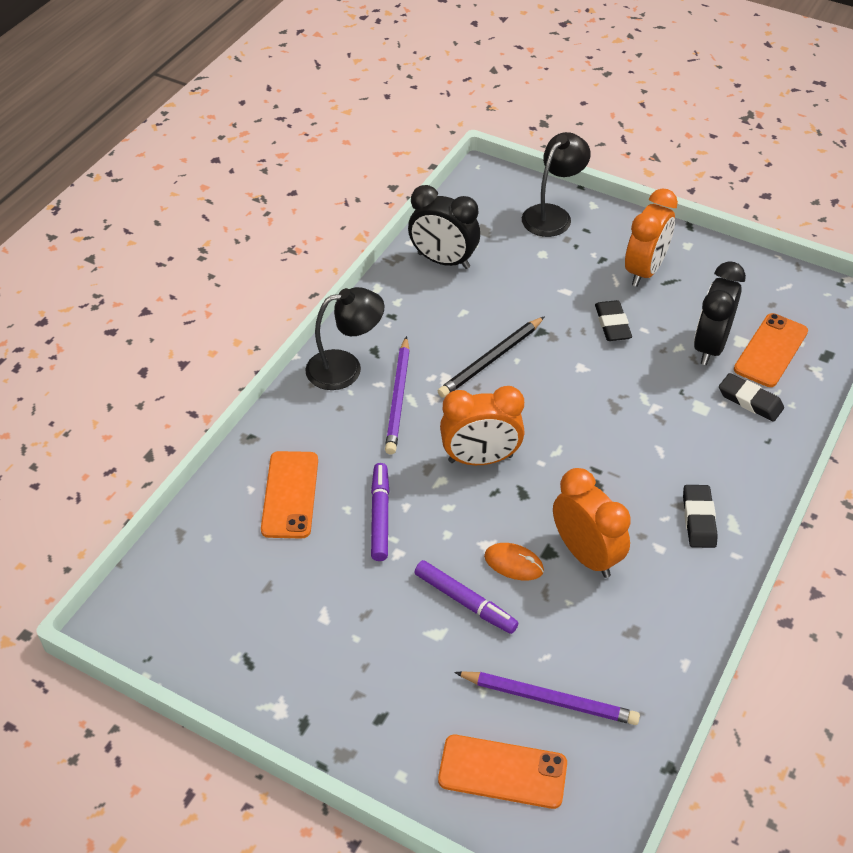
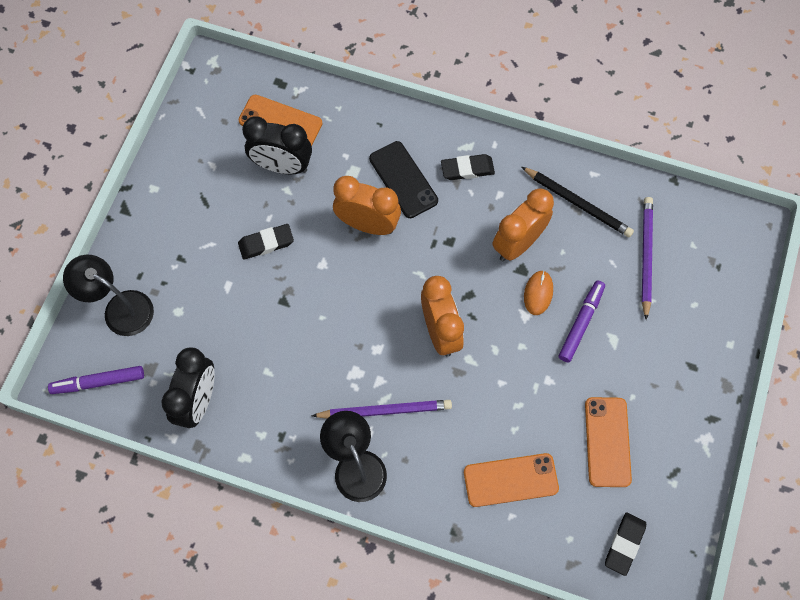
camera: 100 degrees left, 20 degrees up
purple marker [371,463,389,561] -> purple marker moved to [48,366,144,394]
black pencil [438,316,545,398] -> black pencil moved to [522,167,634,237]
orange phone [438,735,567,809] -> orange phone moved to [585,397,632,487]
orange clock [625,188,678,287] -> orange clock moved to [333,176,401,235]
black eraser [719,373,784,422] -> black eraser moved to [605,513,646,576]
none -> black phone [369,141,438,218]

